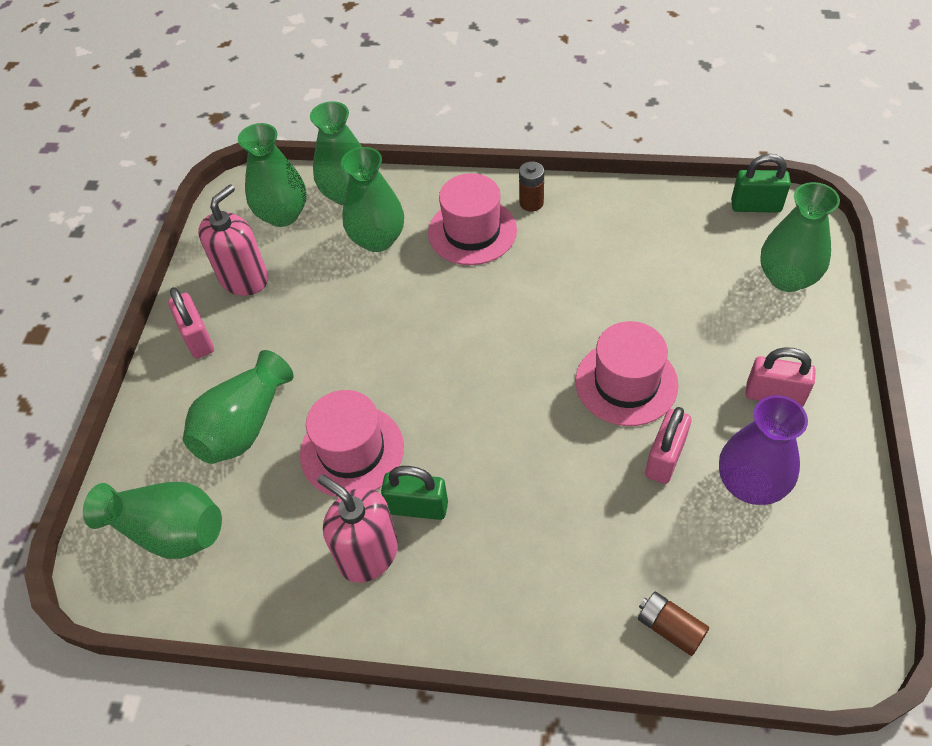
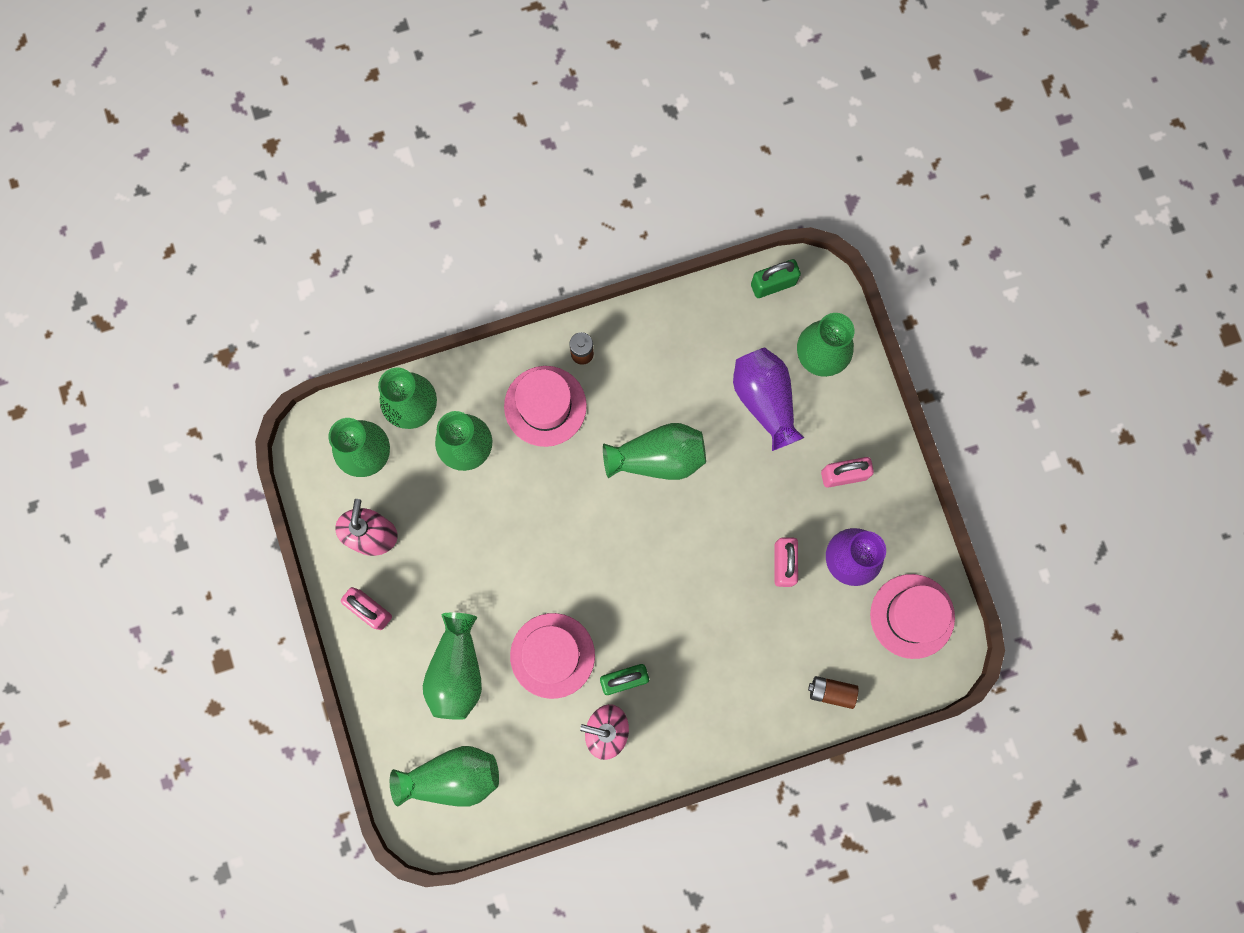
camera: 30 degrees left, 25 degrees up
pink hat [575,321,679,426] -> pink hat moved to [870,574,955,659]
none -> green vase [603,423,706,480]
none -> purple vase [733,347,805,451]

